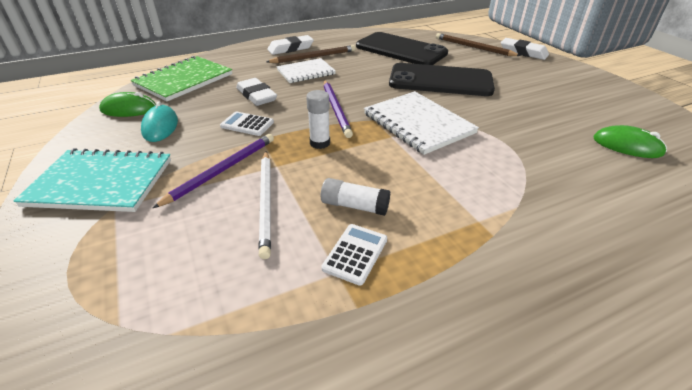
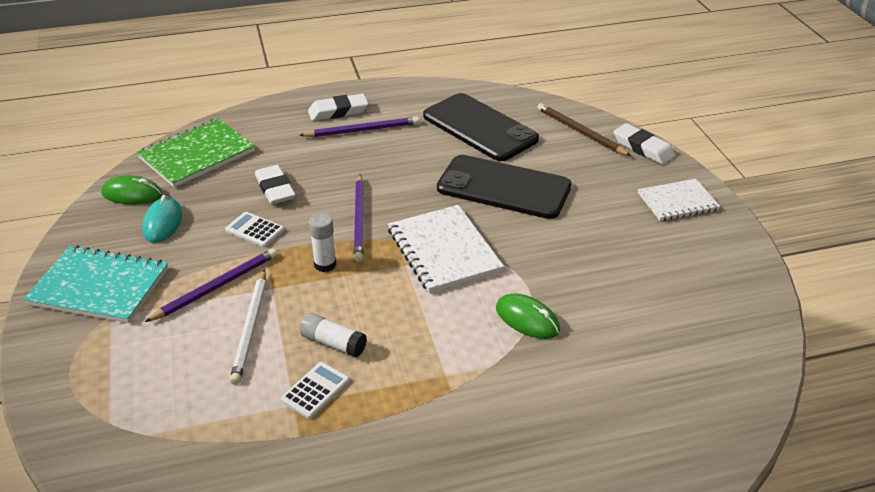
camera: 10 degrees right, 0 degrees up
brown pencil [266,45,356,63] -> purple pencil [299,116,420,137]
white notebook [276,58,336,83] -> white notebook moved to [638,179,720,221]
green mouse [593,125,667,158] -> green mouse moved to [496,294,560,339]

